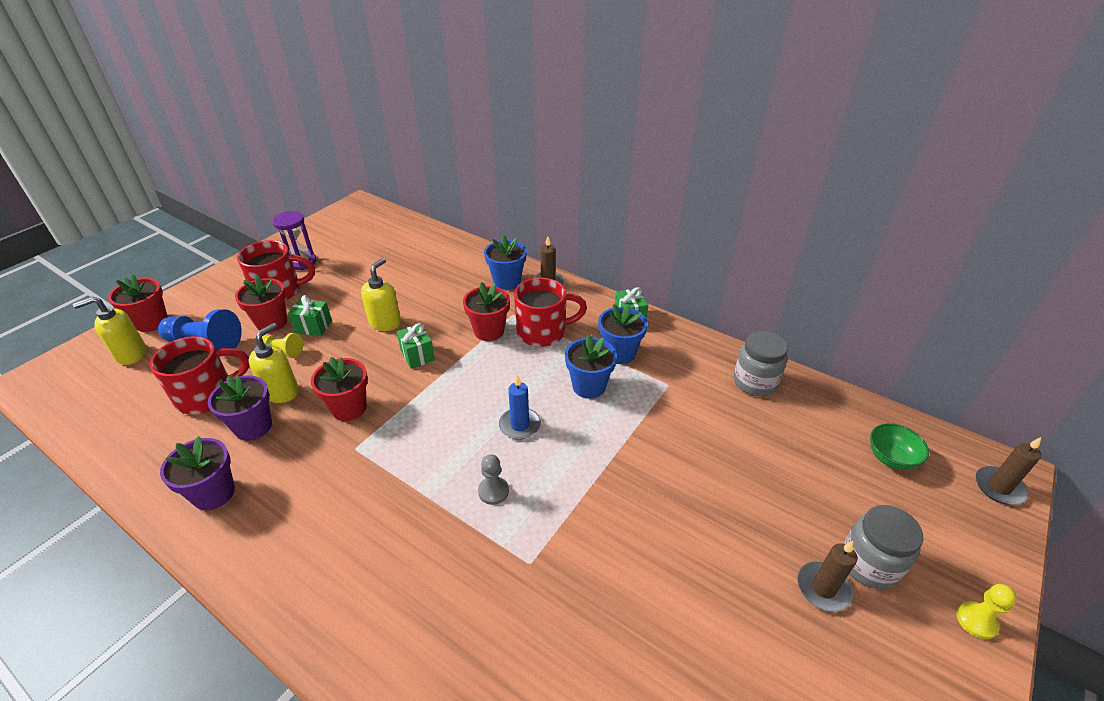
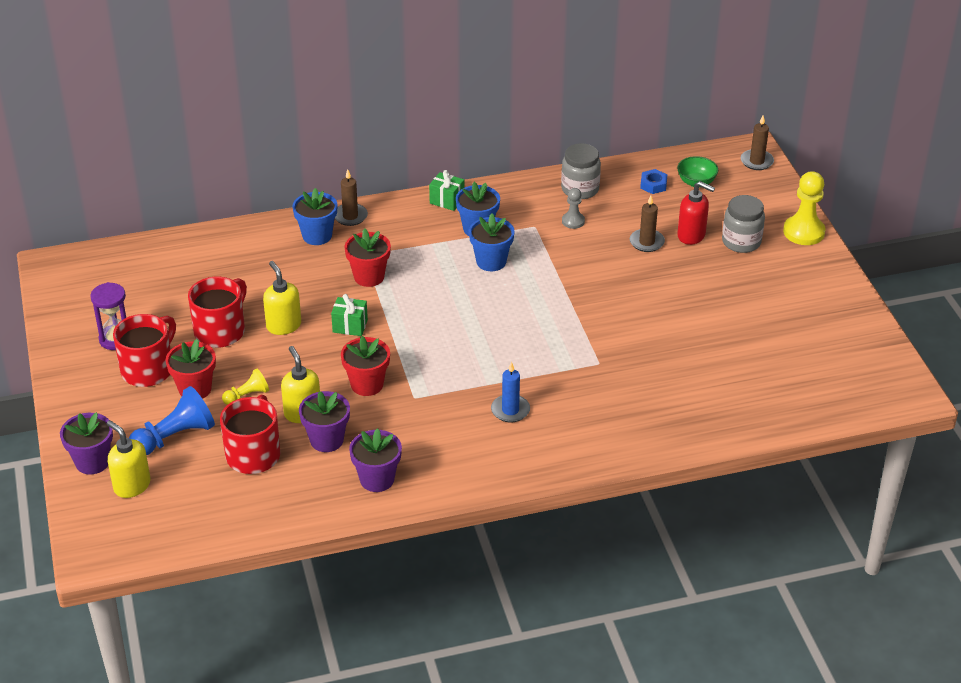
camera: 50 degrees left, 0 degrees up
yellow soap dispenser [73,296,147,365] -> yellow soap dispenser turned 120 degrees clockwise [107,420,151,498]
red flower pot [108,274,168,332] -> purple flower pot [60,412,113,474]
green gift [288,295,332,336] -> none
grey pawn [478,454,509,505] -> grey pawn moved to [562,188,585,229]
blue candle [499,374,541,440] -> blue candle moved to [491,361,530,423]
red mug [514,277,587,347] -> red mug moved to [188,276,247,348]
brown candle [798,541,857,612] -> brown candle moved to [630,196,665,252]
yellow pawn [957,584,1017,640] -> yellow pawn [783,171,825,245], size x1.78
none -> blue nut [640,169,668,194]
none -> red soap dispenser [677,181,715,245]

